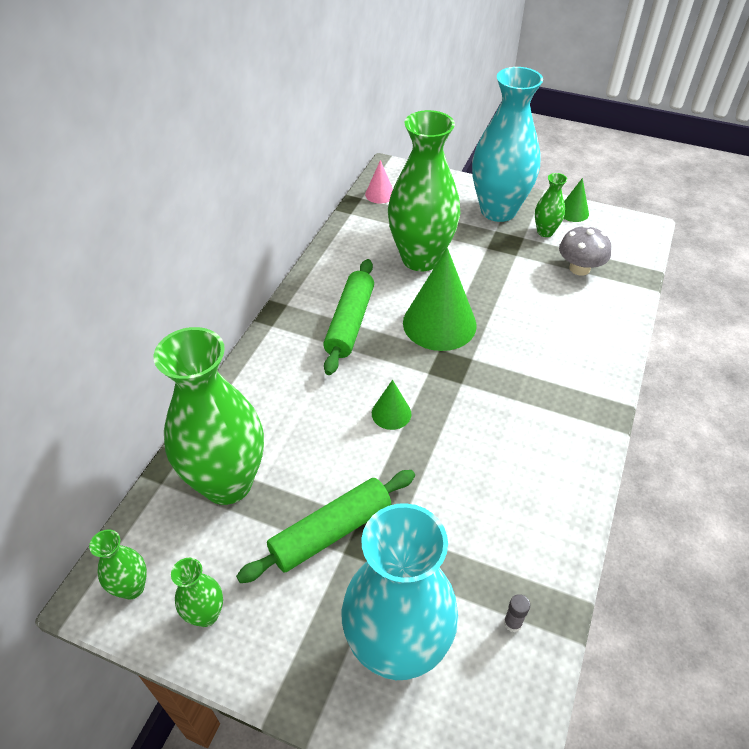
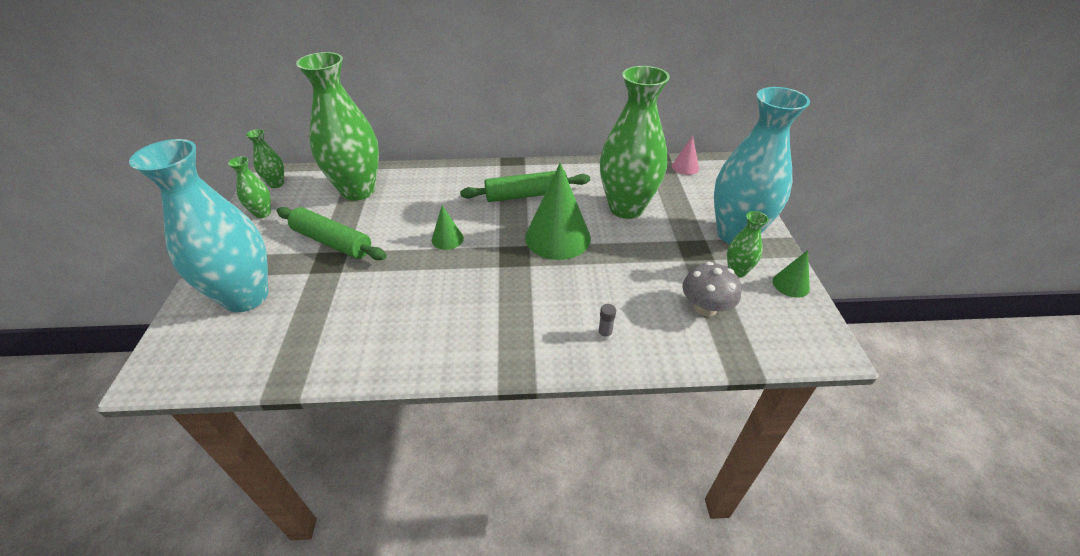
camera: 65 degrees right, 5 degrees down
grey glue stick [504,594,530,632] -> grey glue stick moved to [598,304,616,340]

